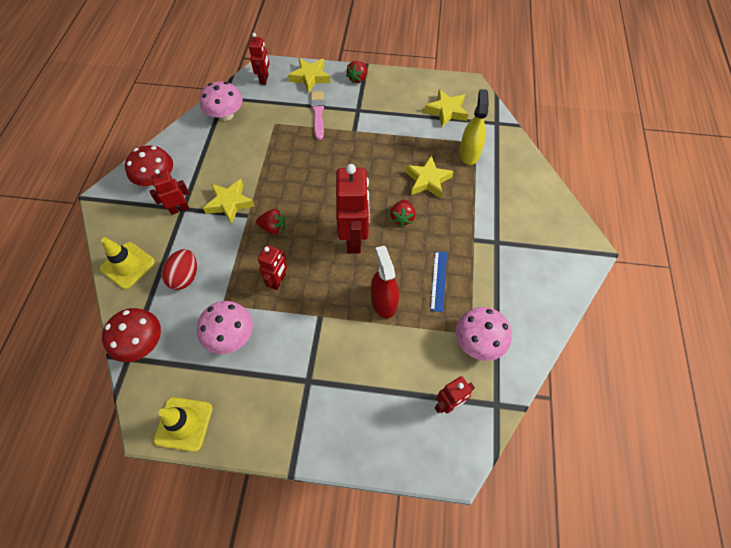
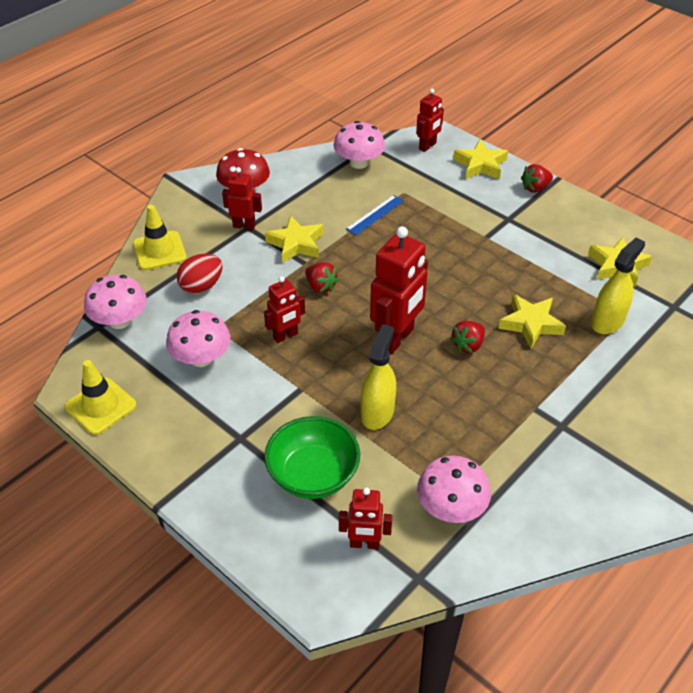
camera: 35 degrees right, 15 degrees down
red mushroom [102,308,161,362] -> pink mushroom [84,274,147,329]
pink brush [311,91,325,140] -> none
red spray bottle [371,246,399,319] -> yellow spray bottle [361,324,396,430]
blue ruler [430,251,447,312] -> blue ruler moved to [346,195,404,235]
none -> green bowl [264,416,360,499]

